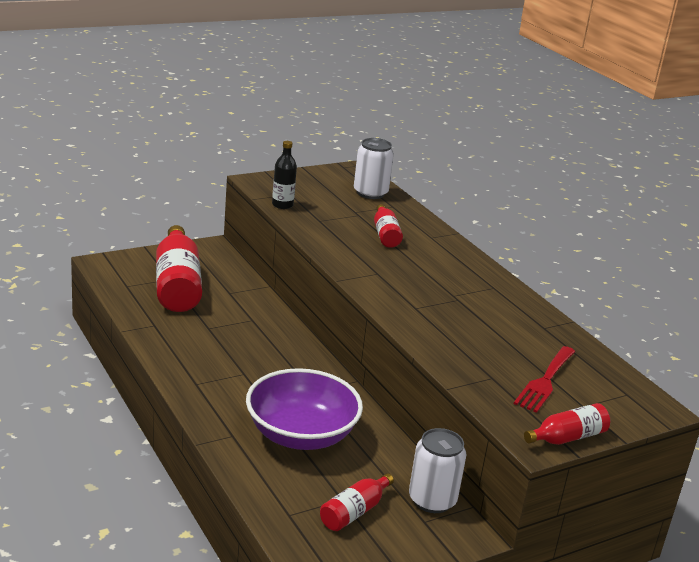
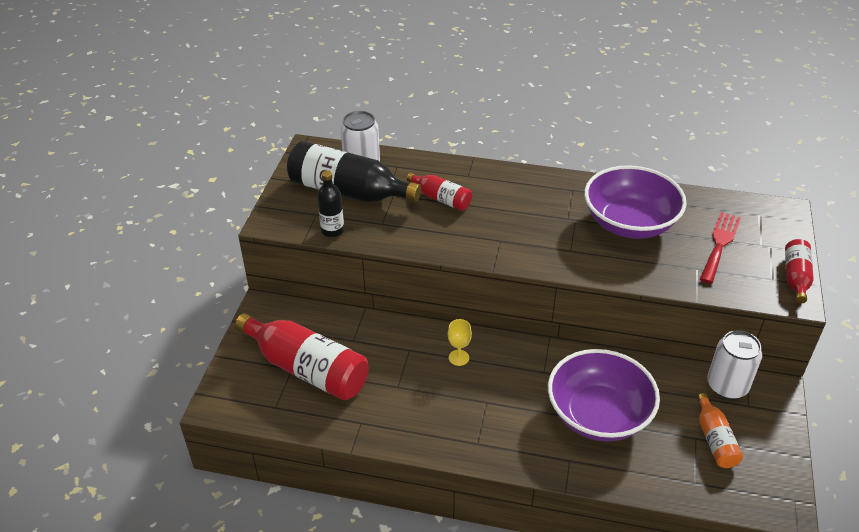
camera: 45 degrees left, 15 degrees up
red bottle [320,473,394,531] -> orange bottle [697,393,743,468]
red fork [514,346,575,413] -> red fork turned 135 degrees counterclockwise [700,212,741,284]
none -> black bottle [287,141,421,202]
none -> yellow goblet [448,319,472,366]
none -> purple bowl [584,165,687,239]

